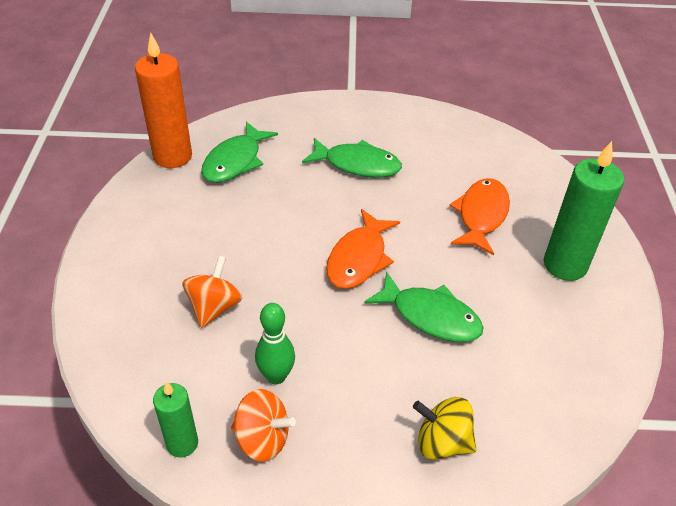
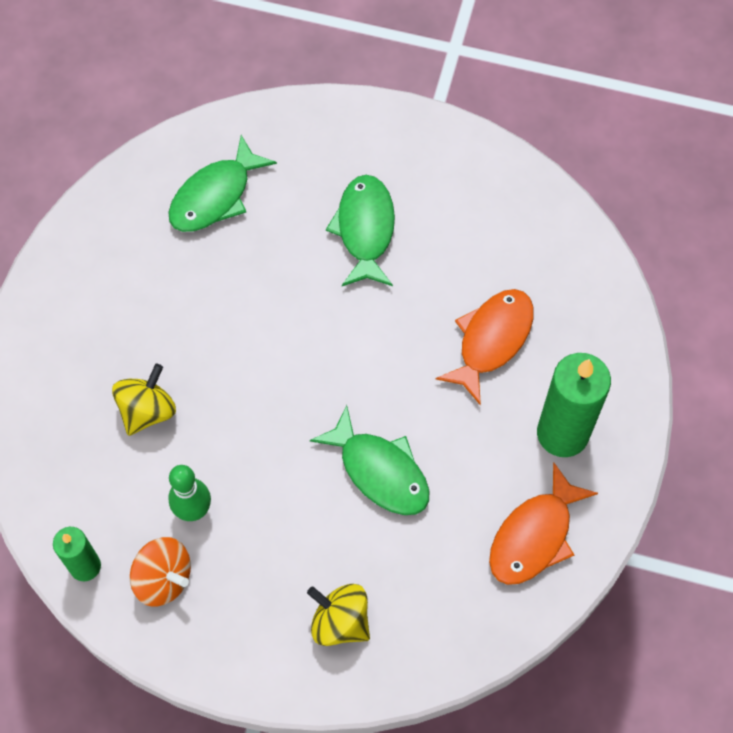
camera: 15 degrees right, 20 degrees up
orange candle [135,33,192,168] -> none
orange spinning top [182,256,242,328] -> yellow spinning top [112,364,176,436]
green fish [302,138,402,177] -> green fish turned 120 degrees counterclockwise [326,175,395,286]
orange fish [326,209,400,289] -> orange fish moved to [489,462,598,585]

